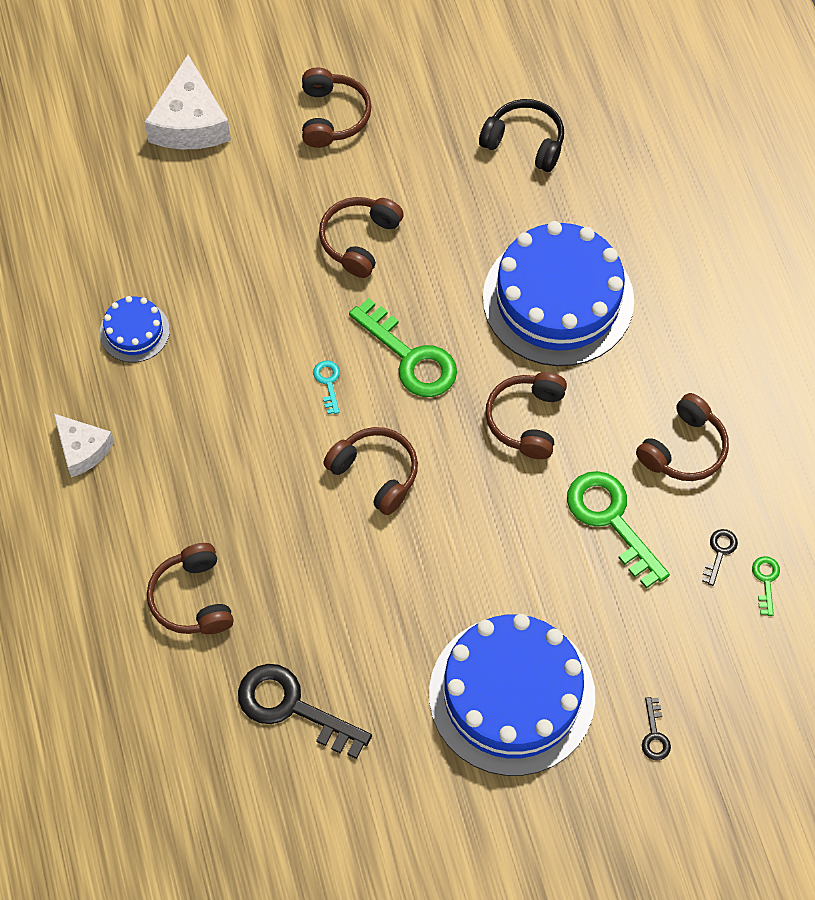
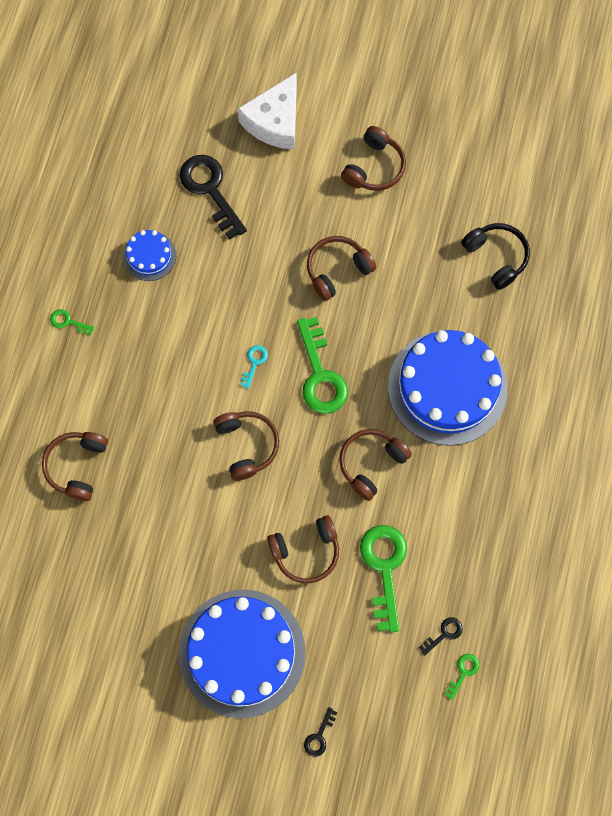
camera: 30 degrees right, 10 degrees up
white cheese [54,414,114,477] -> green key [50,309,95,335]
black key [238,664,372,759] -> black key moved to [180,155,247,240]
brown headphones [636,393,729,481] -> brown headphones moved to [267,515,339,583]

